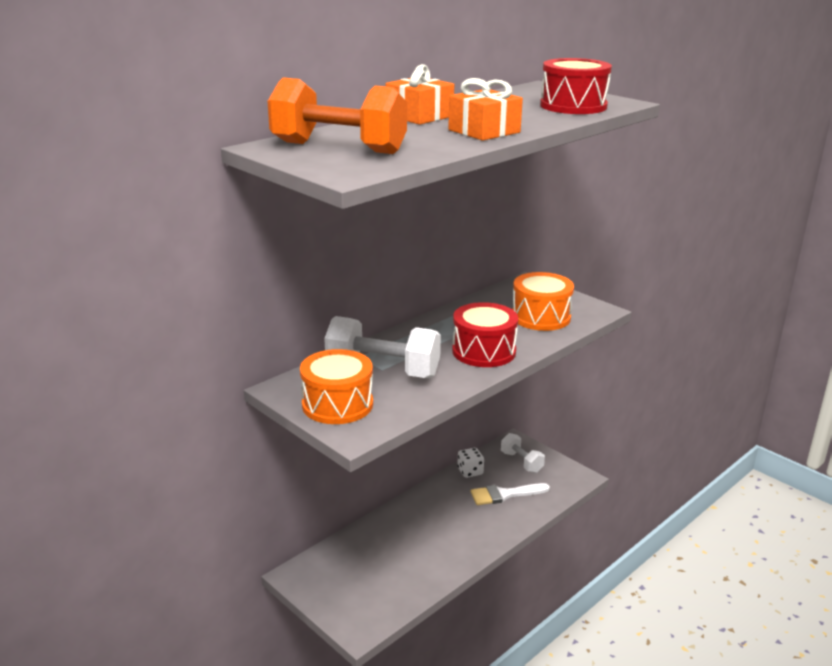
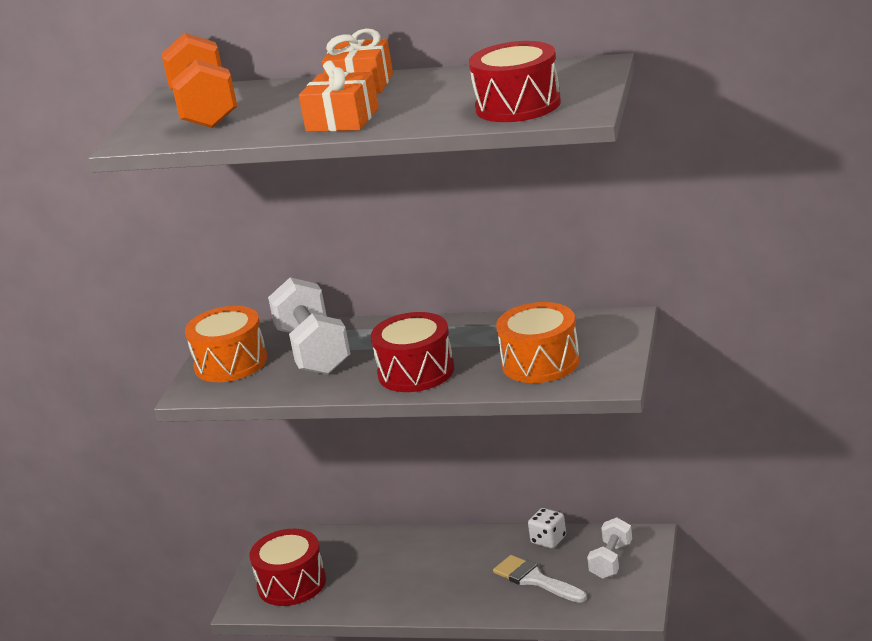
camera: 60 degrees right, 0 degrees up
none -> red drum [249,529,326,606]

